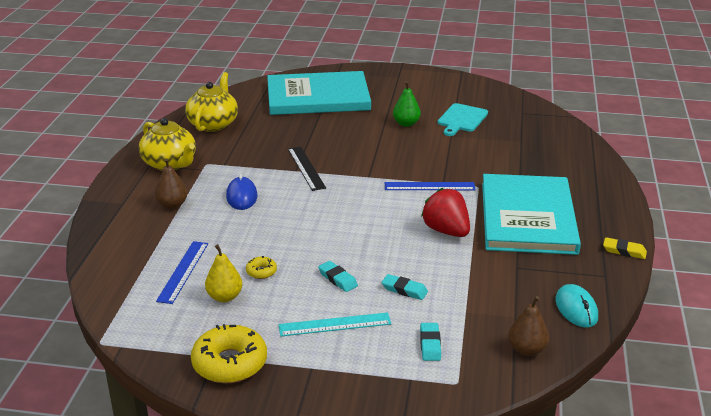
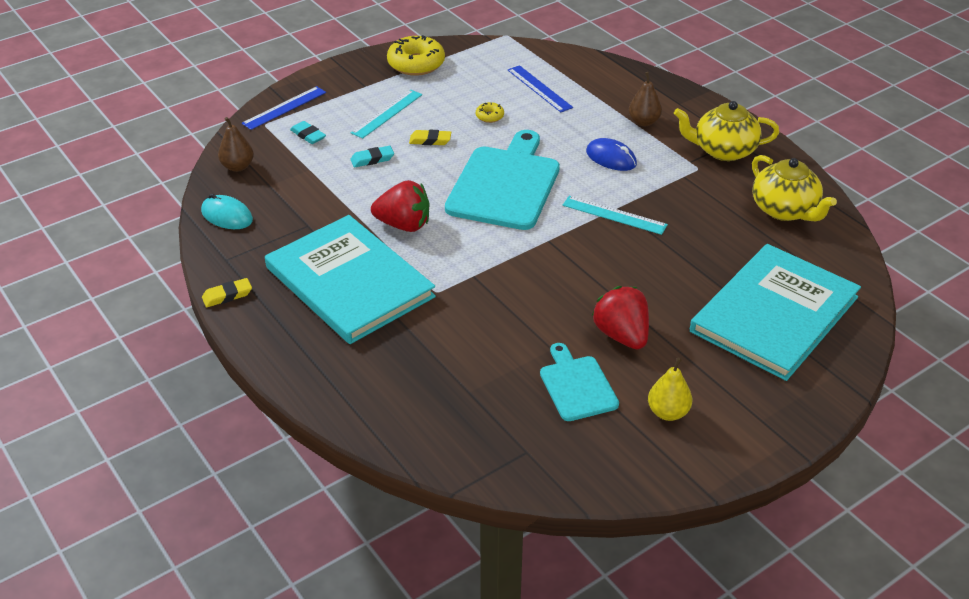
camera: 135 degrees right, 10 degrees up
yellow pear [205,244,242,302] -> yellow pear moved to [648,358,692,421]
black ruler [288,147,326,191] -> turquoise ruler [563,196,668,235]
turquoise eraser [318,261,358,292] -> yellow eraser [409,130,451,145]
blue ruler [385,182,476,190] -> blue ruler moved to [242,86,326,130]
green pear [393,81,421,127] -> red strawberry [592,286,649,349]
none -> turquoise cutting board [445,130,560,230]

